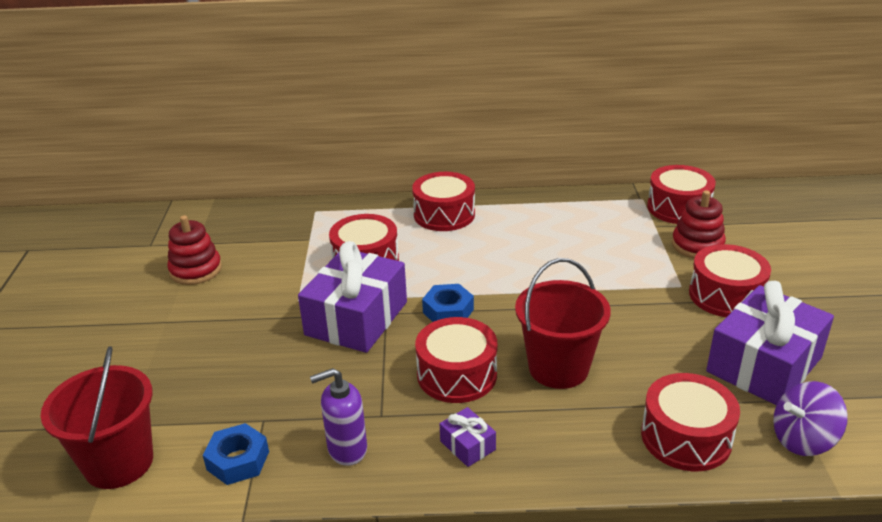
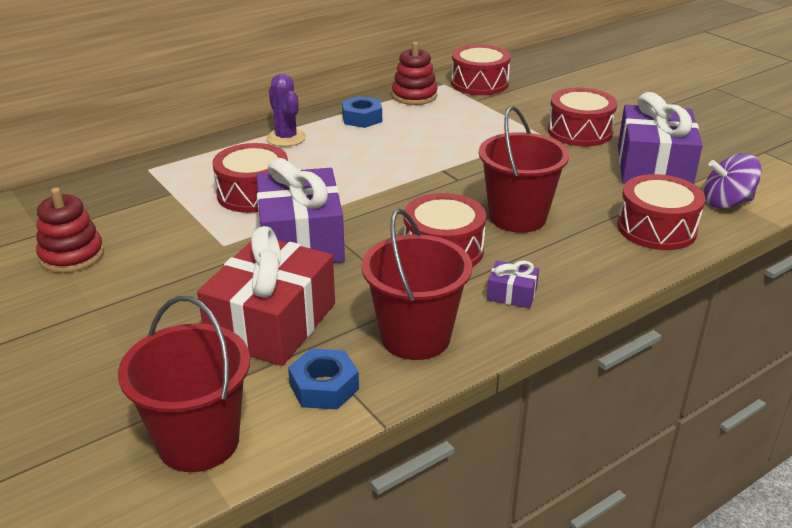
camera: 35 degrees left, 0 degrees up
purple soap dispenser [310,368,367,466] -> red bucket [362,209,472,360]
red drum [412,172,475,231] -> purple cactus [267,74,306,147]
blue nut [422,284,474,322] -> blue nut moved to [342,96,382,128]
red stacking toy [672,190,726,258] -> red stacking toy moved to [392,42,438,105]
purple spinning top [773,381,848,456] -> purple spinning top turned 45 degrees clockwise [704,154,762,209]
none -> red gift [197,226,335,366]

